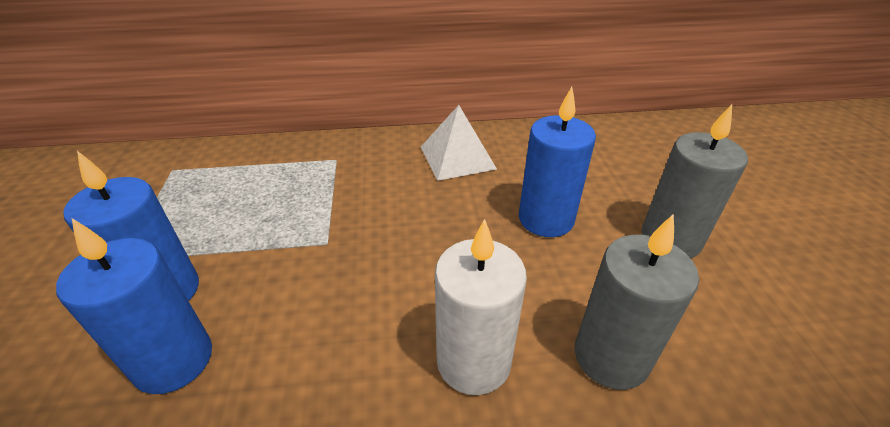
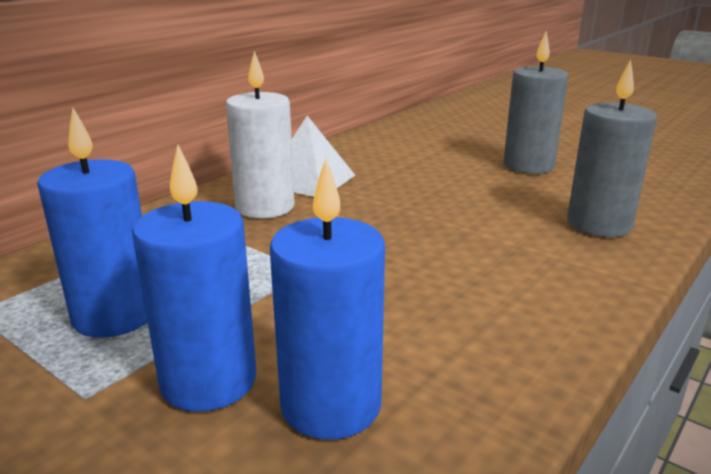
camera: 45 degrees left, 15 degrees down
white candle [435,219,527,395] -> white candle moved to [226,51,295,218]
blue candle [519,87,596,237] -> blue candle moved to [37,108,147,338]

